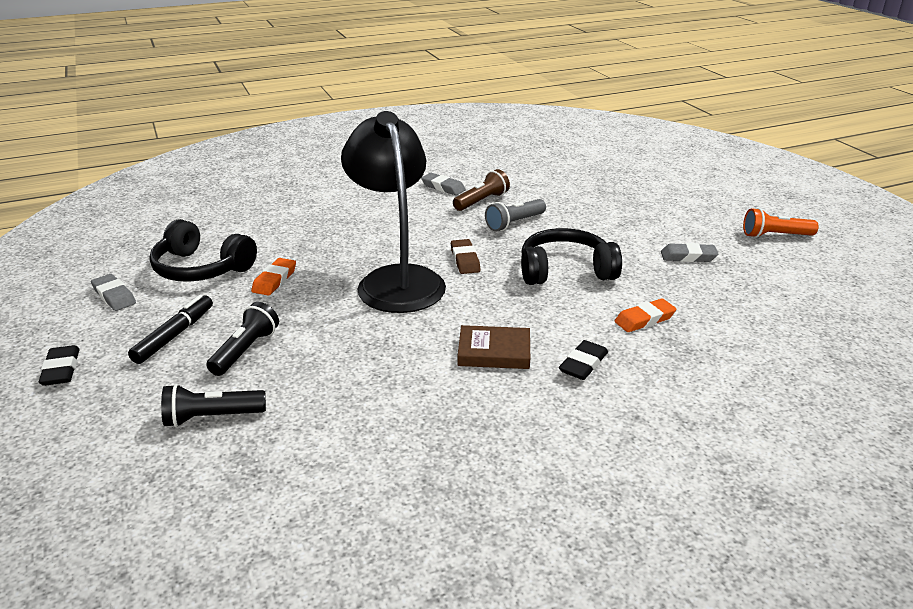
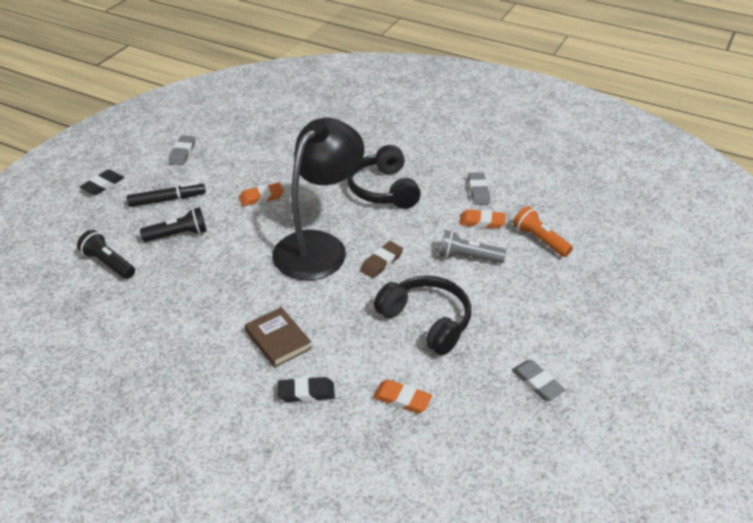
camera: 50 degrees right, 10 degrees up
black headphones [149,219,257,282] -> black headphones moved to [347,145,421,209]
brown flashlight [453,169,510,211] -> orange eraser [459,209,506,229]
orange flashlight [743,208,819,238] -> orange flashlight moved to [513,206,573,257]

